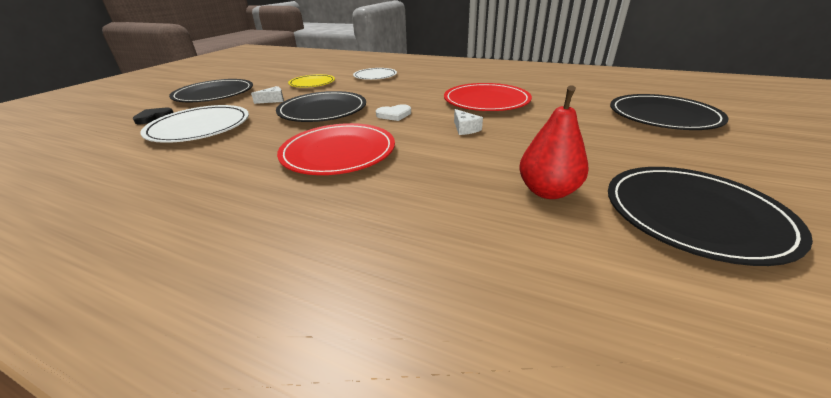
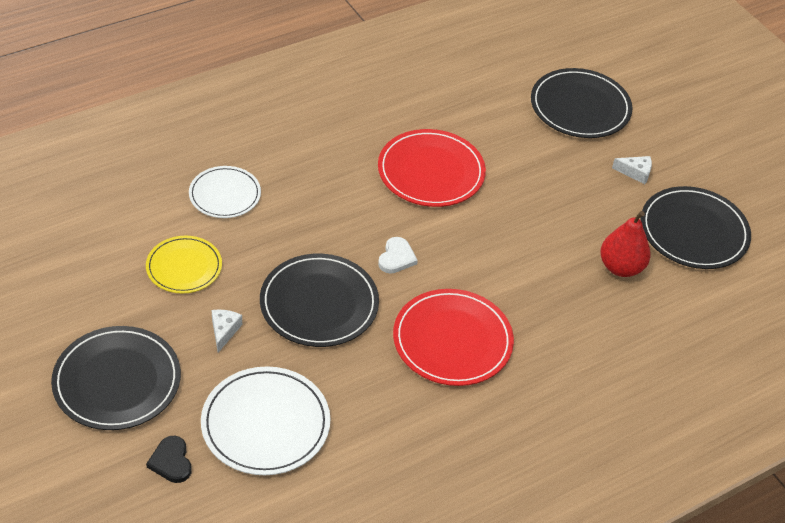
camera: 60 degrees left, 15 degrees up
white cheese [454,109,483,135] -> white cheese moved to [612,156,652,184]

